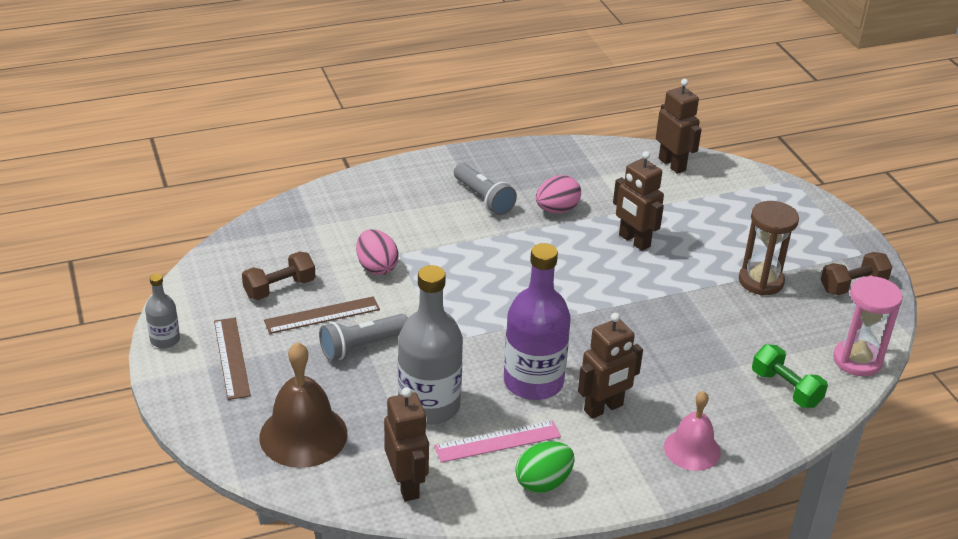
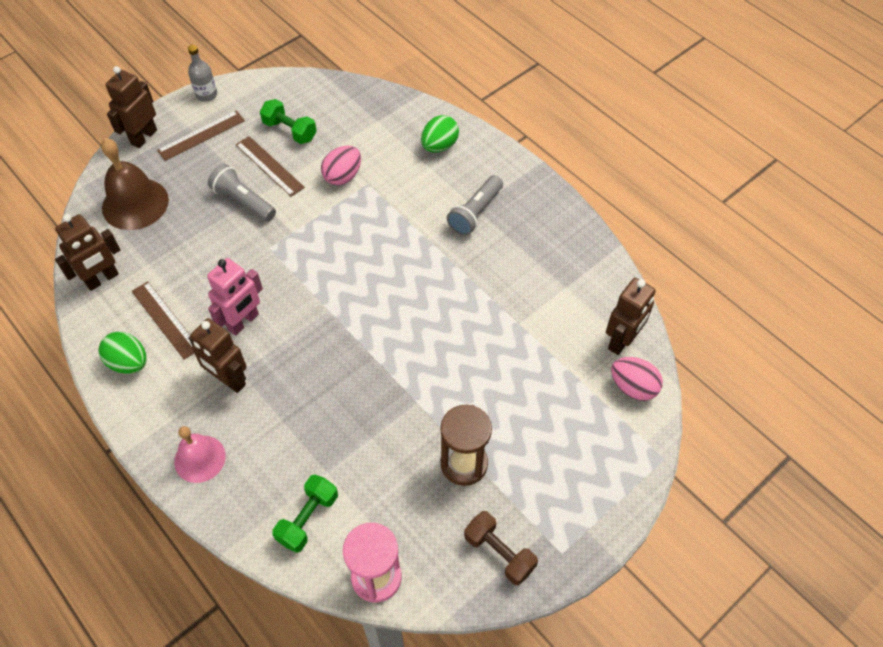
camera: 70 degrees right, 20 degrees up
brown dumbbell [242,251,316,300] -> green dumbbell [260,99,317,144]
grey bottle [398,265,463,425] -> none
pink ruler [434,420,561,463] -> brown ruler [131,281,194,360]
purple bottle [504,243,571,400] -> pink robot [207,258,263,336]
pink egg [536,175,581,213] -> pink egg moved to [611,357,663,401]
brown robot [613,151,664,251] -> brown robot moved to [105,66,157,148]
none -> green egg [421,115,459,153]

